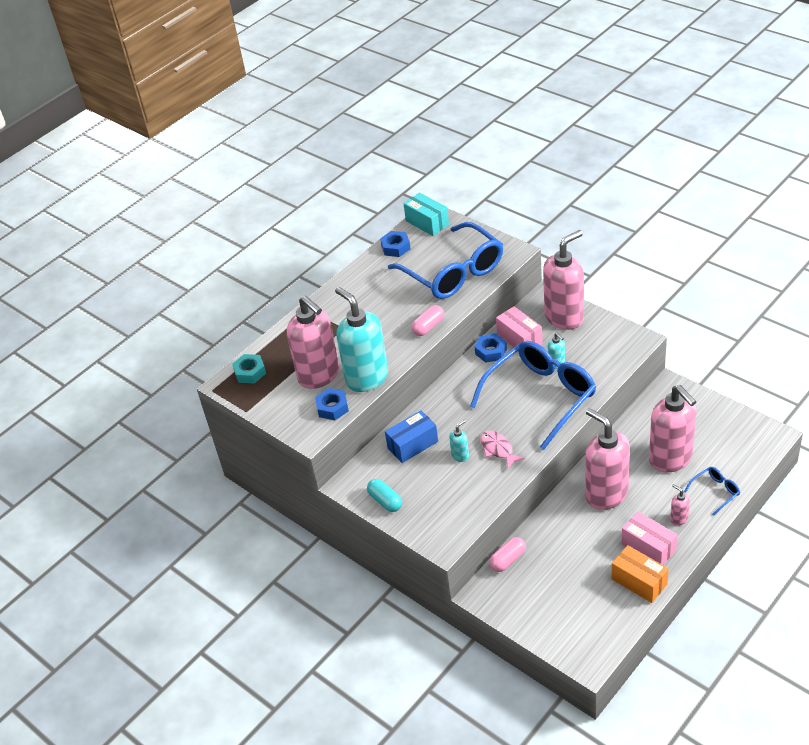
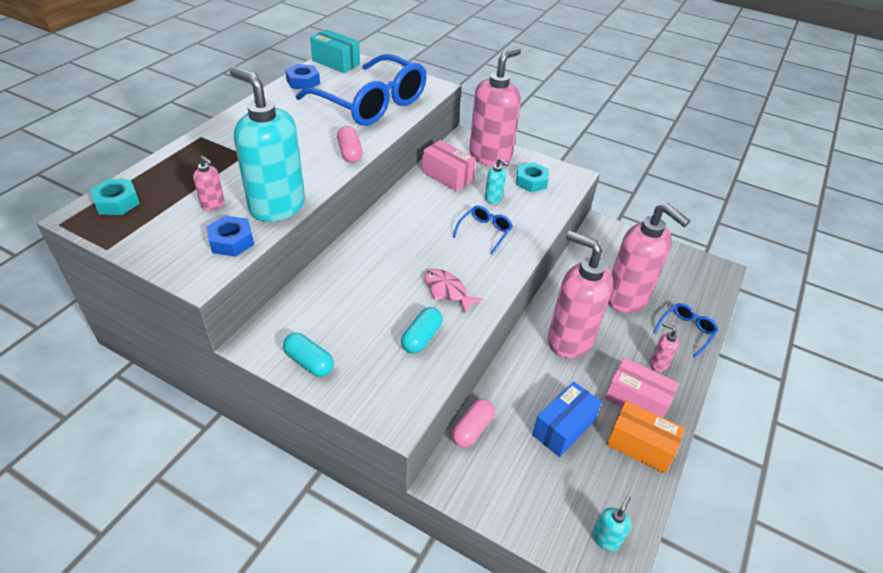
camera: 20 degrees left, 0 degrees up
pink soap dispenser [287,296,339,389] -> pink soap dispenser [193,156,225,211], size x0.41
blue box [385,410,438,463] -> blue box moved to [532,381,602,457]
pink capsule [411,305,444,336] -> pink capsule turned 45 degrees counterclockwise [337,126,363,163]
turquoise soap dispenser [449,420,469,462] -> turquoise soap dispenser moved to [592,495,631,551]
blue glasses [470,341,596,450] -> blue glasses [453,206,513,254], size x0.42
blue nut [475,333,507,363] -> none
none -> turquoise capsule [401,307,443,354]
none -> turquoise nut [516,162,549,192]

